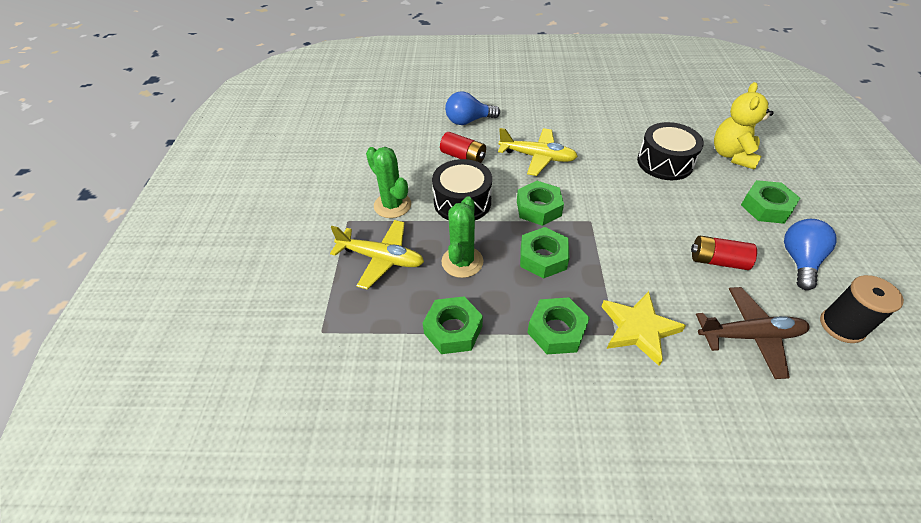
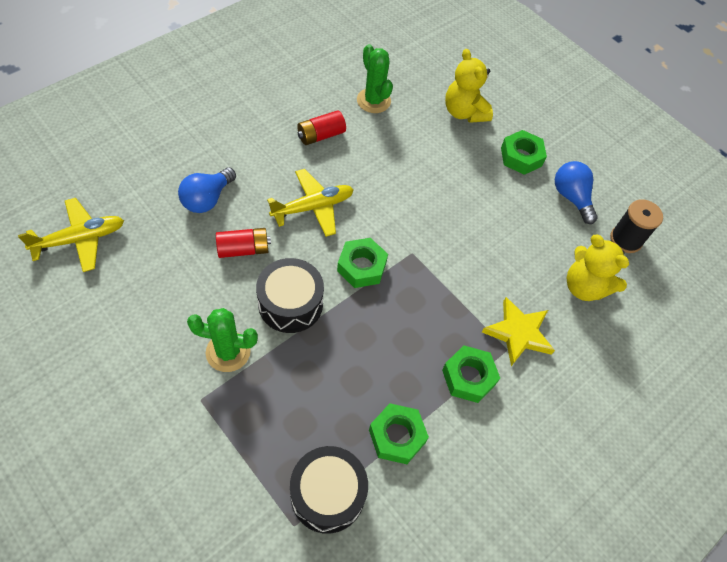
camera: 50 degrees left, 10 degrees up
yellow plane [330,220,424,290] -> yellow plane moved to [18,198,124,272]
green cactus [441,196,483,278] -> green cactus moved to [357,44,393,113]
green nut [520,227,570,279] -> none
black drum [637,122,704,180] -> black drum moved to [290,446,368,534]
red battery [691,236,757,270] -> red battery moved to [297,110,346,145]
brown plane [696,287,810,379] -> yellow teddy bear [566,235,629,301]

